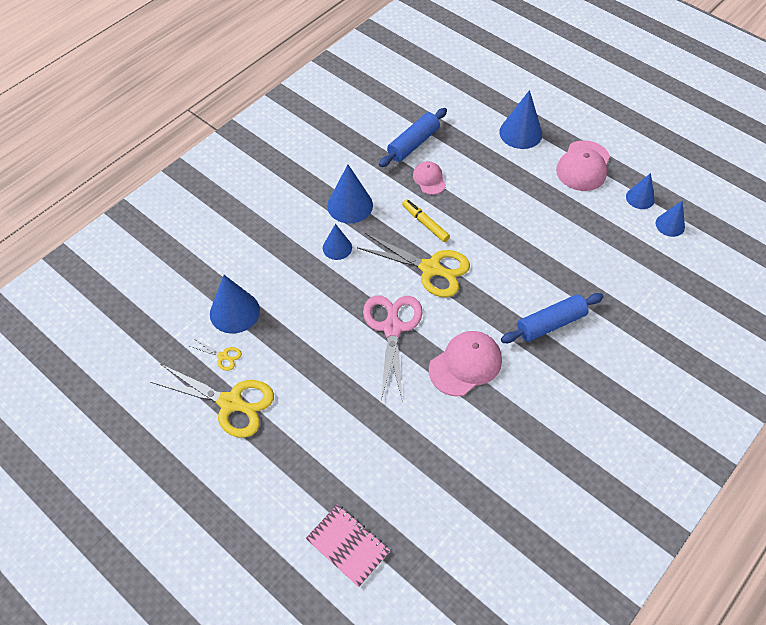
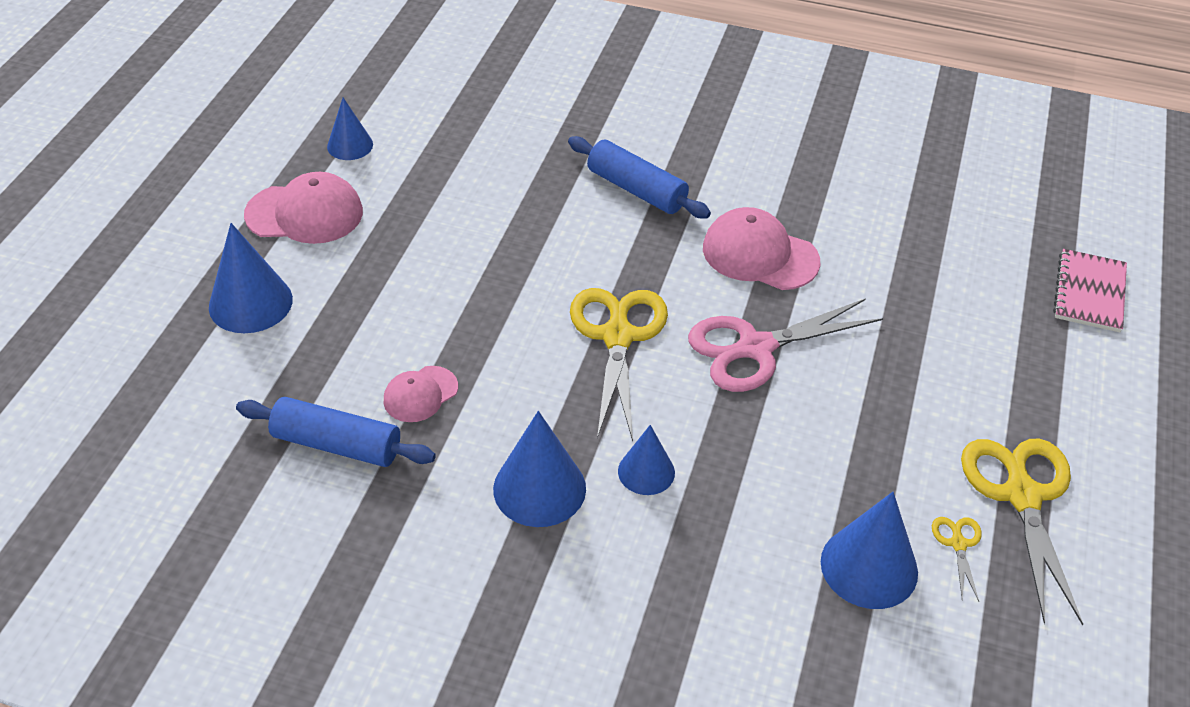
camera: 115 degrees left, 10 degrees down
yellow marker [402,199,450,242] -> none
blue cone [655,201,685,237] -> none

